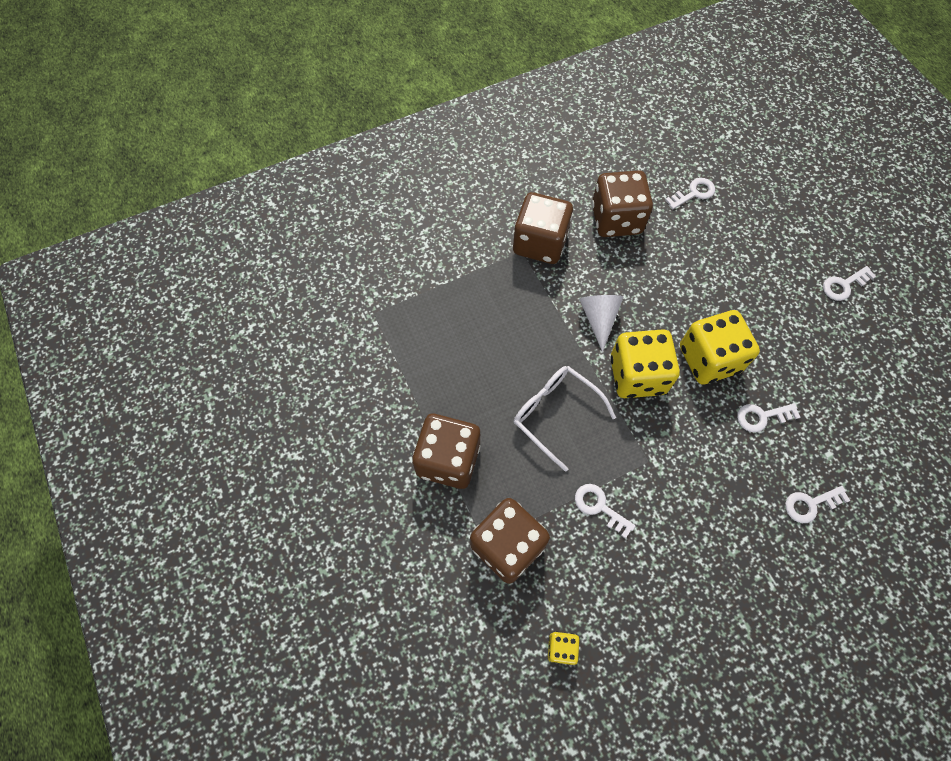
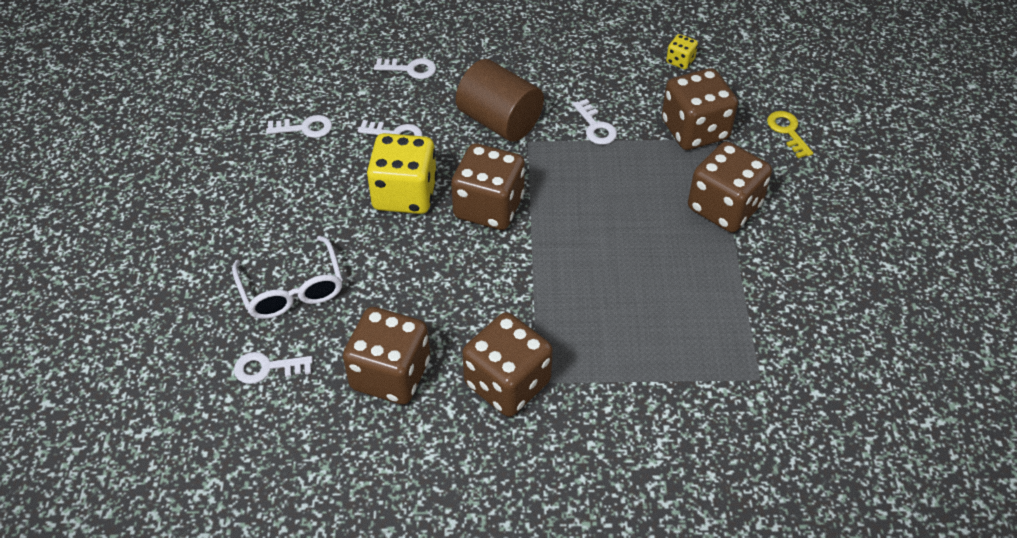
camera: 155 degrees left, 15 degrees down
white glasses [514,366,616,472] -> white glasses moved to [232,236,343,319]
white cone [579,295,624,352] -> none
yellow dice [610,329,680,398] -> brown dice [451,143,525,230]
white key [823,266,876,301] -> white key moved to [266,115,332,138]
none -> brown cylinder [456,59,544,142]
none -> yellow key [767,111,813,158]

